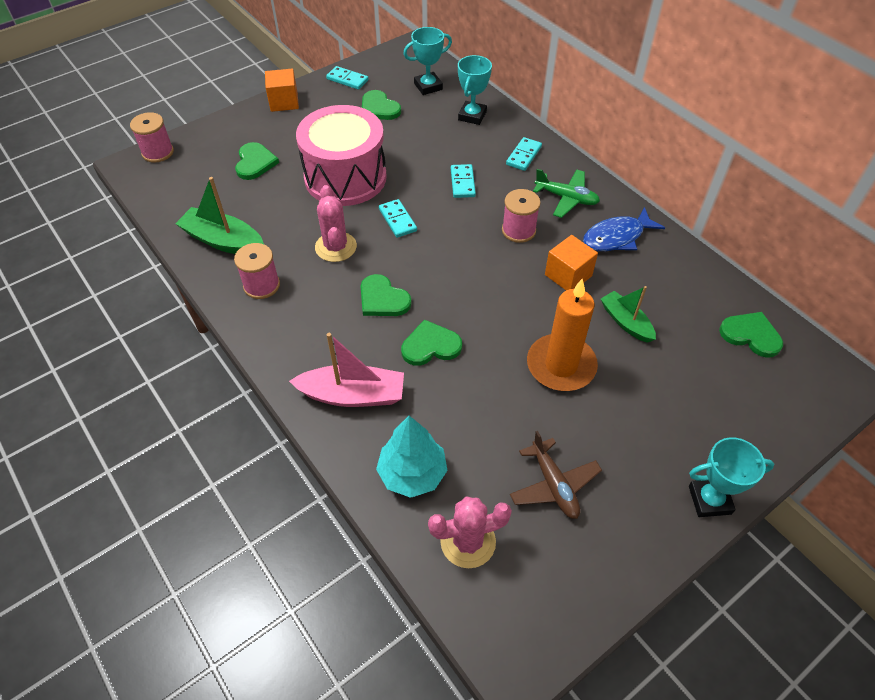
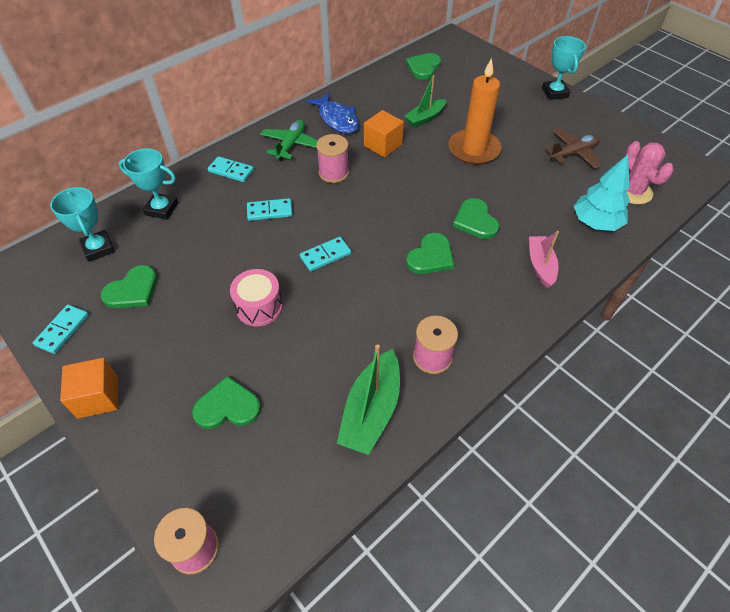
camera: 95 degrees left, 0 degrees up
pink boat [289,333,404,407] -> pink boat [529,231,559,288], size x0.66
pink drum [296,105,387,206] -> pink drum [230,269,283,326], size x0.50
pink cactus [315,185,357,262] -> none

